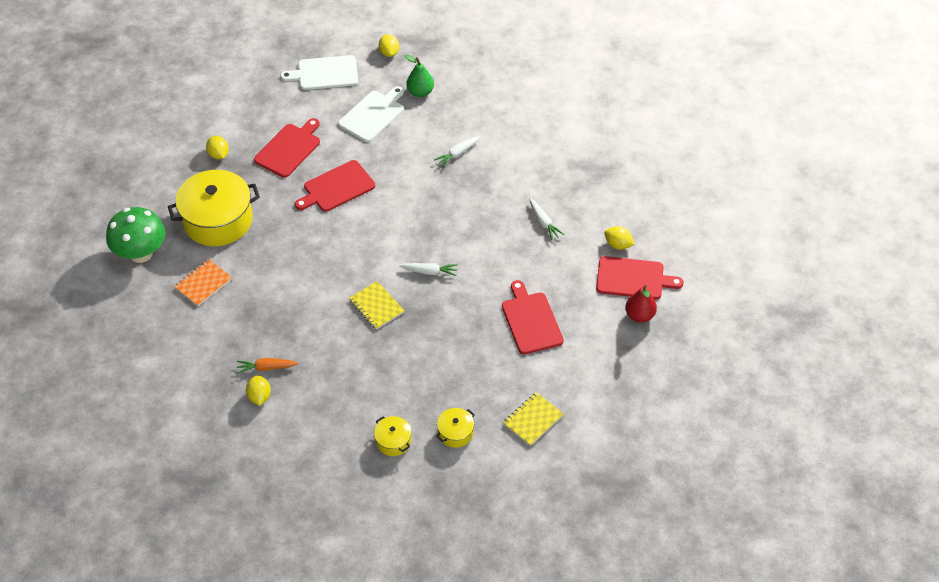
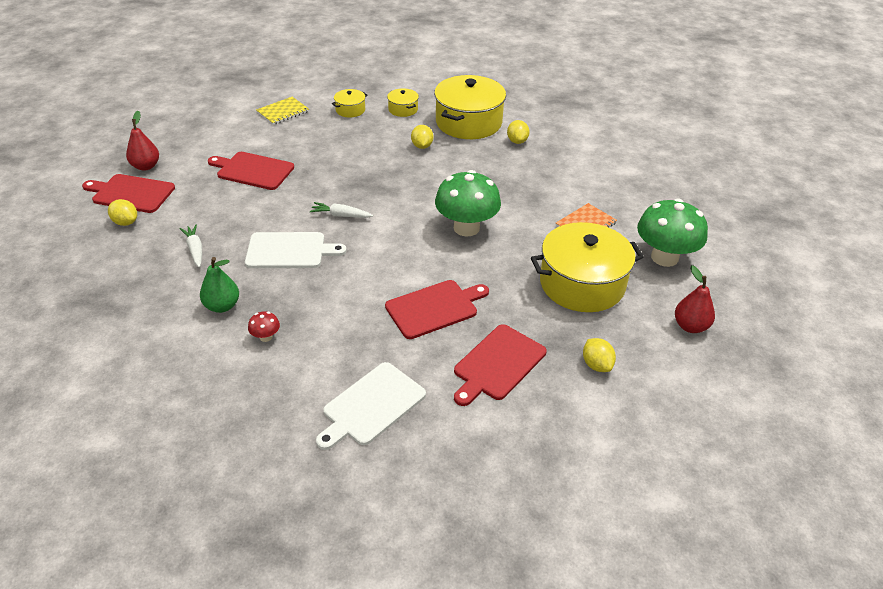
camera: 175 degrees left, 10 degrees down
orange carrot [237,358,298,374] -> none
white cutting board [280,55,358,90] -> white cutting board moved to [245,232,347,268]
yellow notebook [349,281,404,330] -> none
yellow lemon [379,34,399,57] -> yellow lemon moved to [411,125,433,149]
green pear [404,55,434,97] -> green pear moved to [200,257,239,313]
white carrot [434,136,480,168] -> red mushroom [248,311,280,342]
red cutting board [502,280,564,354] -> red cutting board turned 120 degrees clockwise [208,152,294,190]
none -> yellow pot [434,75,506,139]
none -> green mushroom [435,170,501,237]
none -> red pear [675,265,715,333]

